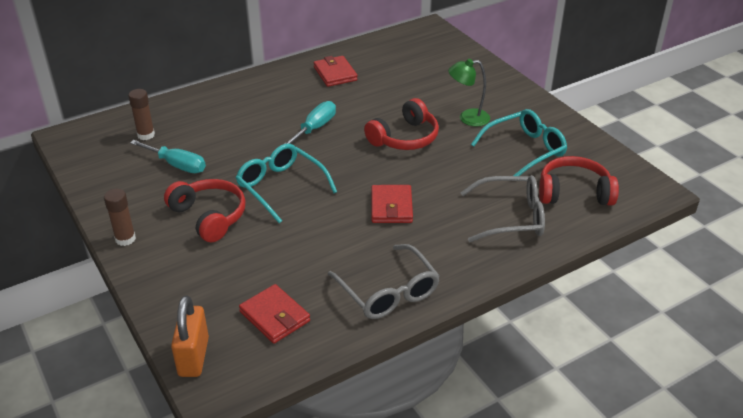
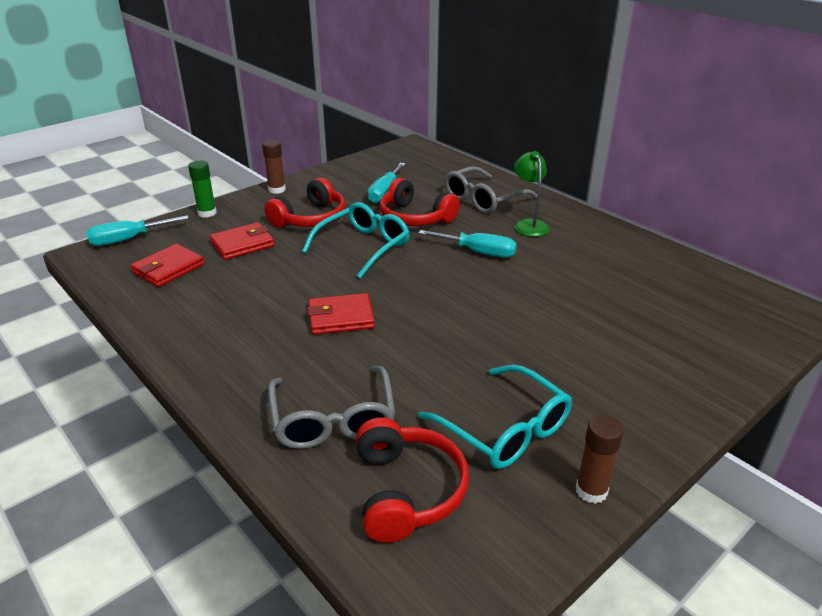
camera: 80 degrees right, 5 degrees down
brown glue stick [128,89,155,140] -> brown glue stick moved to [576,415,624,504]
orange padlock [171,295,209,377] -> turquoise screwdriver [86,215,189,246]
red wallet [314,56,358,87] -> red wallet moved to [210,222,274,260]
grey glasses [328,244,440,319] -> grey glasses moved to [445,166,537,214]
red headphones [364,98,439,150] -> red headphones moved to [380,178,460,226]
green lamp [448,59,490,126] -> green lamp moved to [514,151,549,237]
none -> green glue stick [188,161,217,218]

